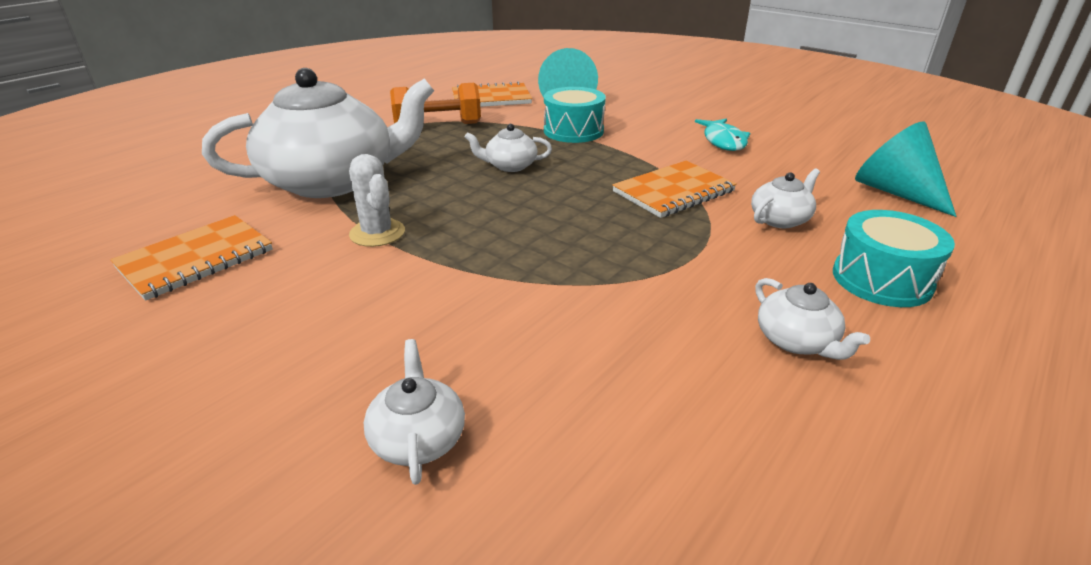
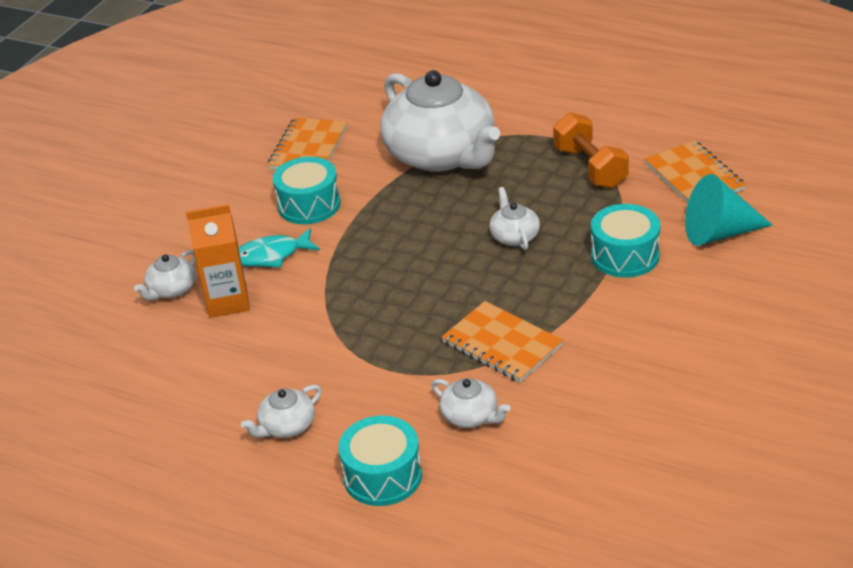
camera: 80 degrees right, 5 degrees up
orange notebook [110,215,273,301] -> orange notebook turned 75 degrees clockwise [268,117,347,170]
white cactus [349,154,405,247] -> none
white teapot [364,339,465,485] -> white teapot turned 150 degrees clockwise [134,250,196,300]
turquoise fish [695,118,750,151] -> turquoise fish moved to [239,228,320,268]
turquoise cone [855,122,956,217] -> none
none -> orange carton [186,204,250,318]
none -> turquoise drum [273,157,341,224]

